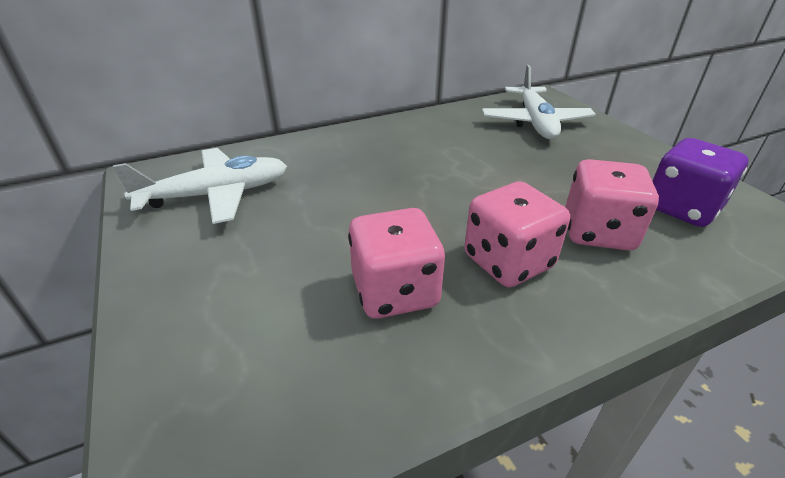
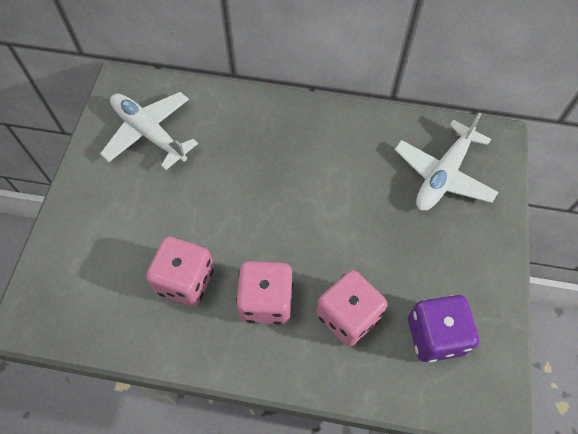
camera: 35 degrees right, 25 degrees up
white plane [113,148,287,224] -> white plane turned 150 degrees counterclockwise [100,92,198,170]

